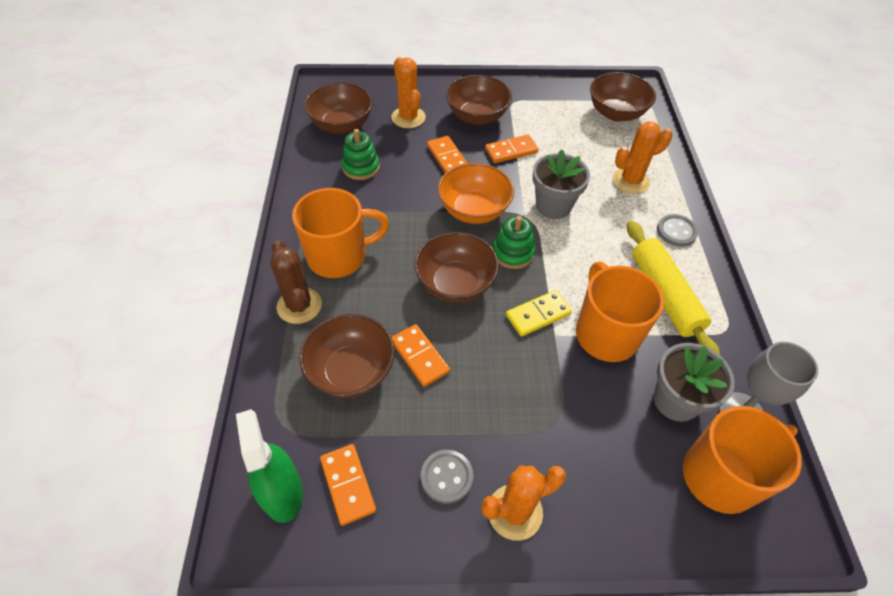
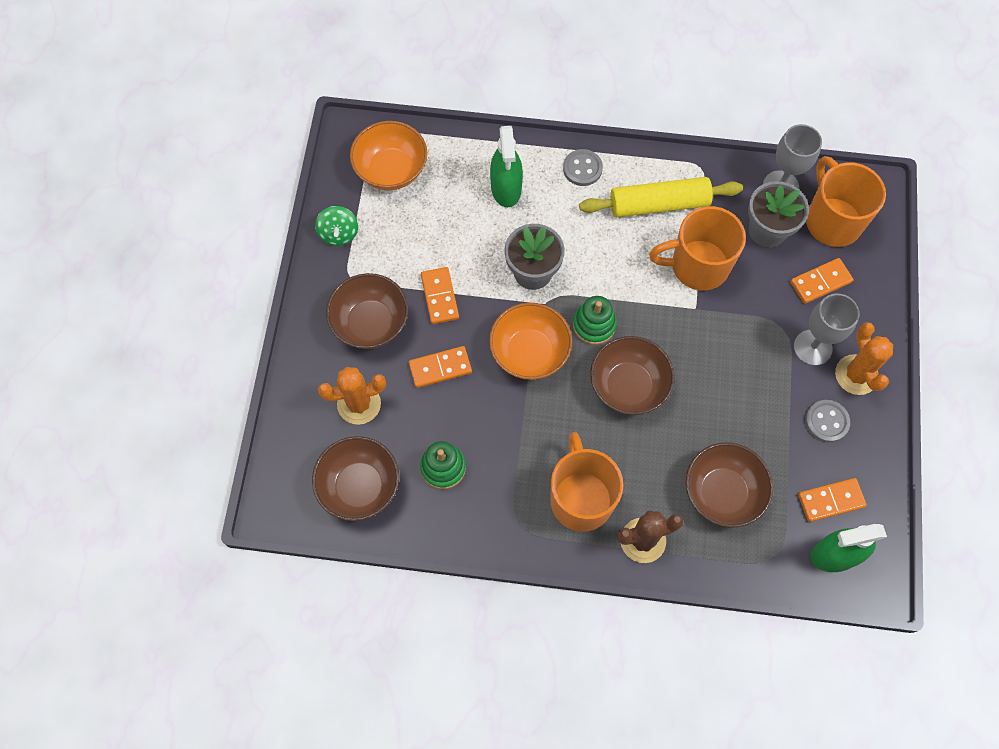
camera: 80 degrees left, 15 degrees up
orange domino [392,324,450,387] -> orange domino moved to [790,258,853,304]
yellow domino [506,290,572,337] -> none
brown bowl [590,72,656,122] -> orange bowl [350,121,427,190]
orange cactus [613,121,673,194] -> green spray bottle [490,126,523,207]
none -> green spinning top [315,206,358,246]
none -> grey goblet [794,294,860,366]

